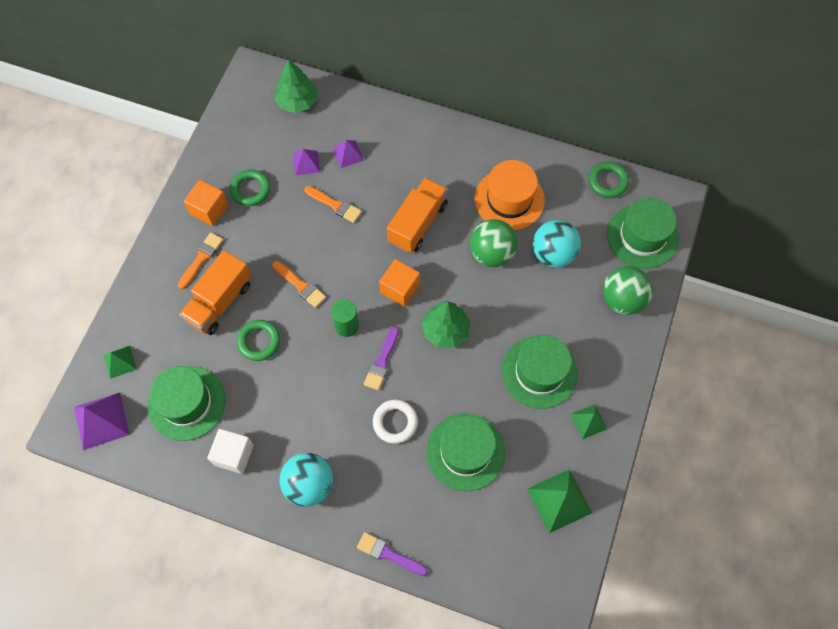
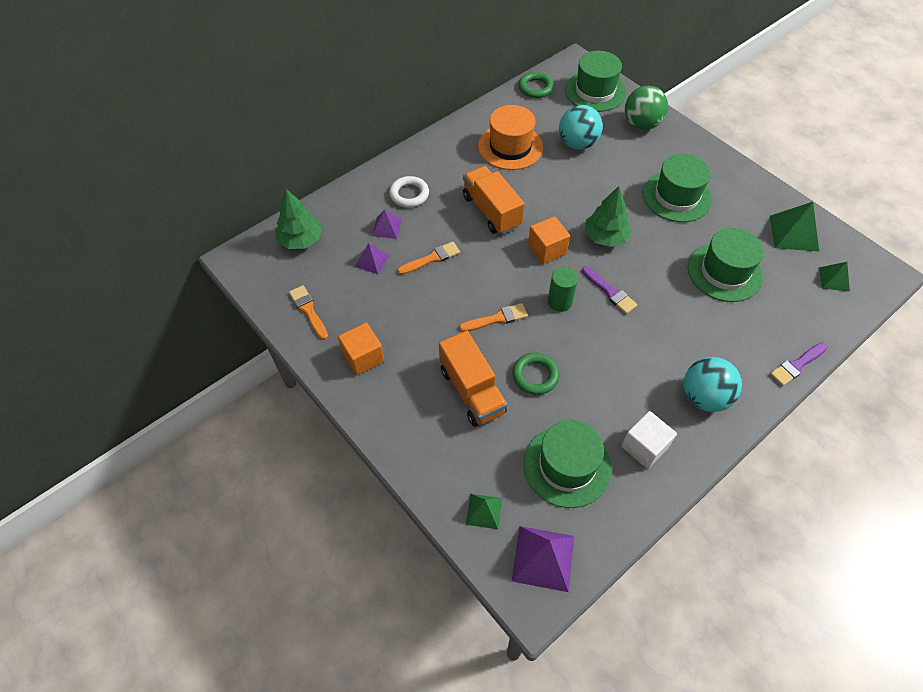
camera: 60 degrees left, 10 degrees down
orange brush [178,233,223,289] -> orange brush moved to [289,285,328,340]
green ring [230,170,270,206] -> none
white ring [373,400,418,444] -> white ring moved to [389,176,429,208]
green ball [470,219,518,267] -> none
green pyramid [570,404,607,439] -> green pyramid moved to [819,262,850,292]

